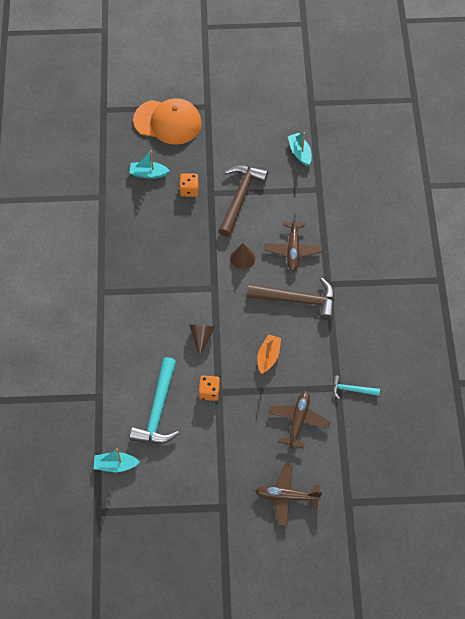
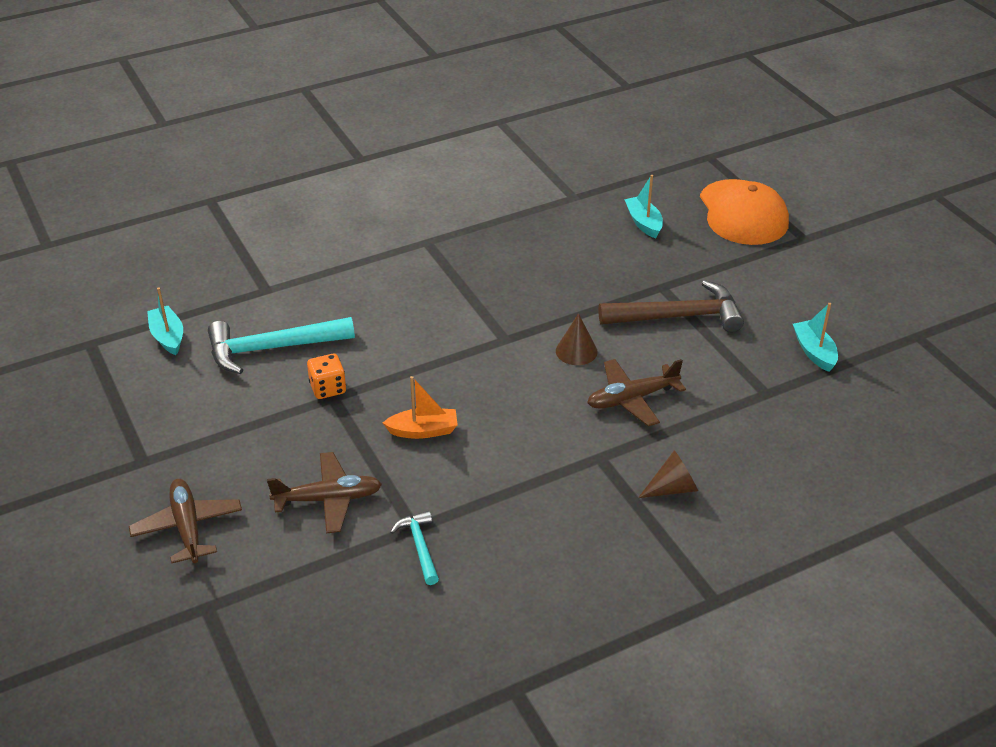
camera: 65 degrees right, 20 degrees down
orange dice [179,173,199,197] -> none
brown cone [189,325,215,357] -> brown cone moved to [638,450,698,498]
brown hammer [247,278,335,321] -> none
turquoise boat [288,132,312,166] -> turquoise boat turned 60 degrees counterclockwise [793,303,838,372]

